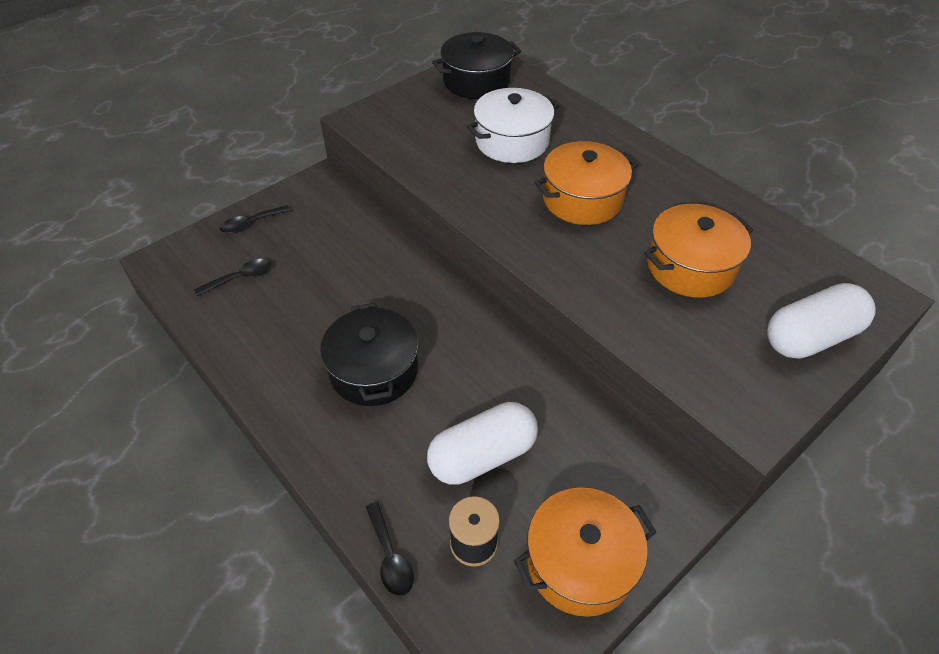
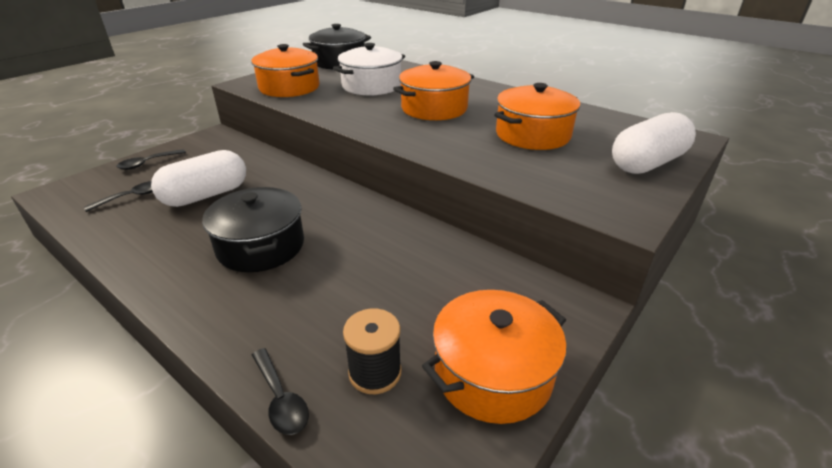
camera: 10 degrees left, 15 degrees down
white capsule [427,402,538,485] -> white capsule moved to [151,150,246,207]
none -> orange pot [251,44,319,97]

